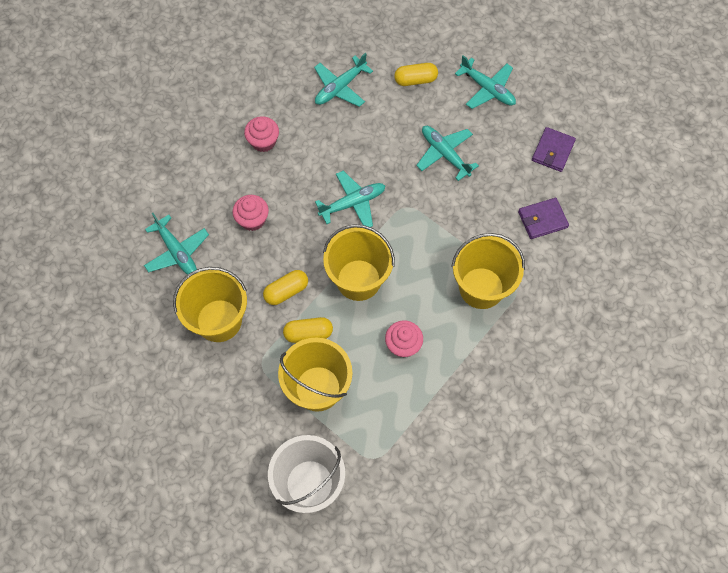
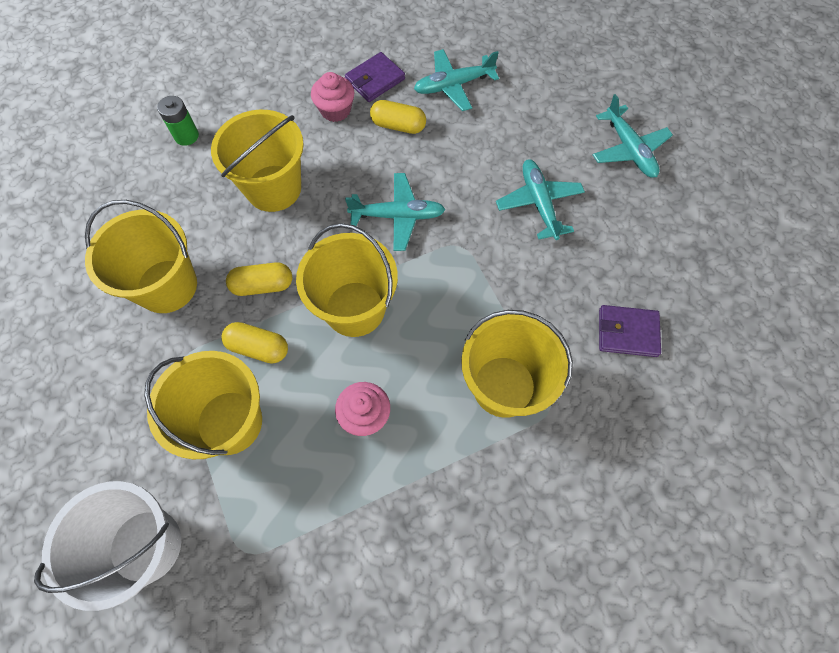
camera: 25 degrees right, 0 degrees up
turquoise plane [144,213,209,275] -> none
pink cupcake [232,195,269,231] -> yellow bucket [211,110,304,212]
yellow capsule [394,63,438,86] -> yellow capsule moved to [370,100,426,134]
purple wallet [532,127,576,172] -> purple wallet moved to [345,52,405,102]
none -> green battery [157,96,199,146]

